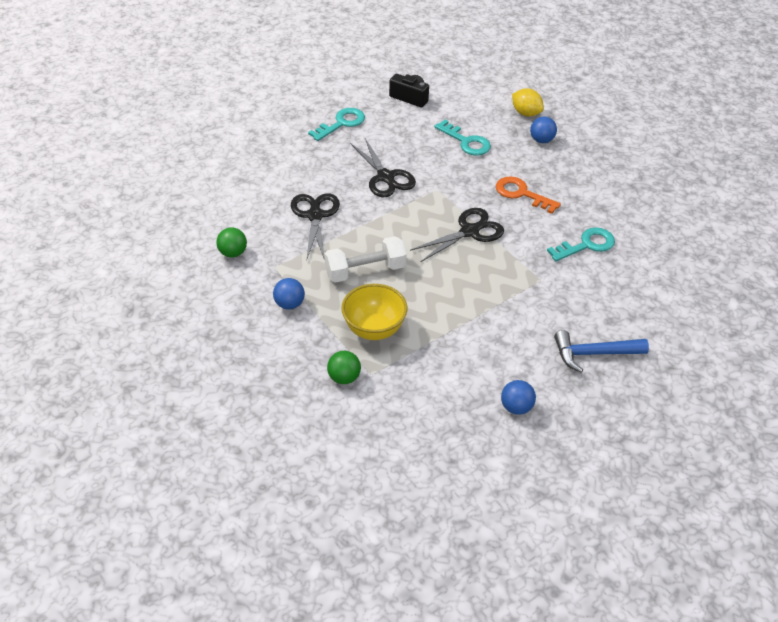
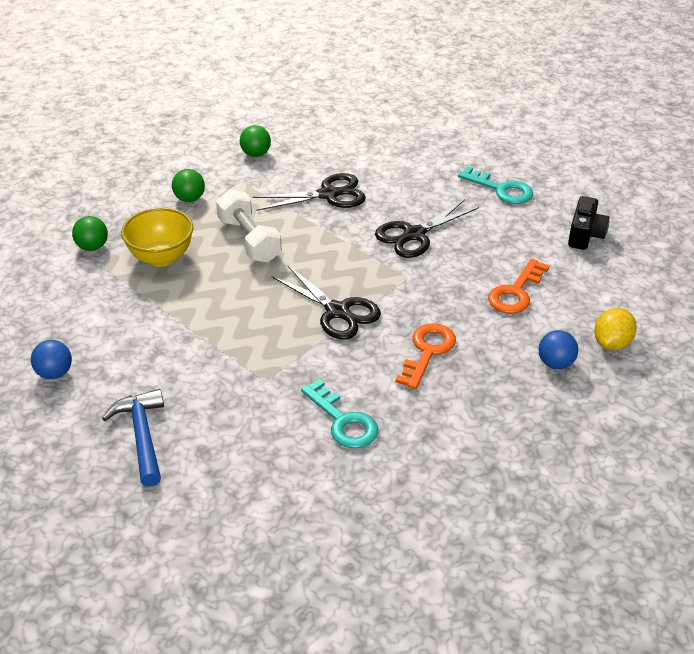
camera: 80 degrees right, 5 degrees down
blue ball [273,278,305,309] -> green ball [172,169,205,202]
turquoise key [434,120,491,155] -> orange key [488,259,549,314]

